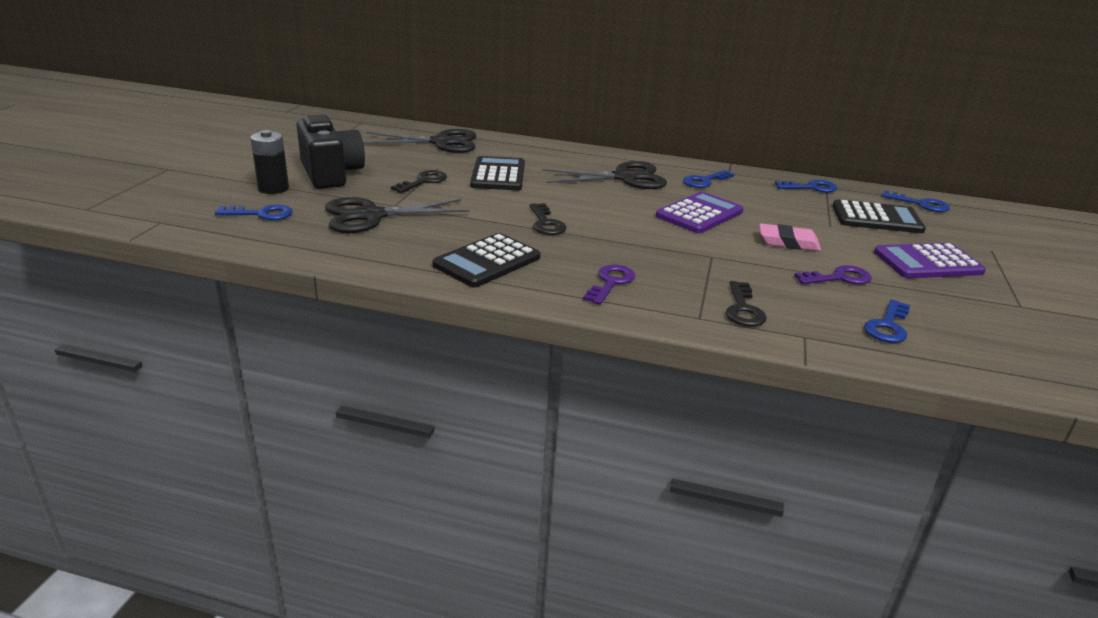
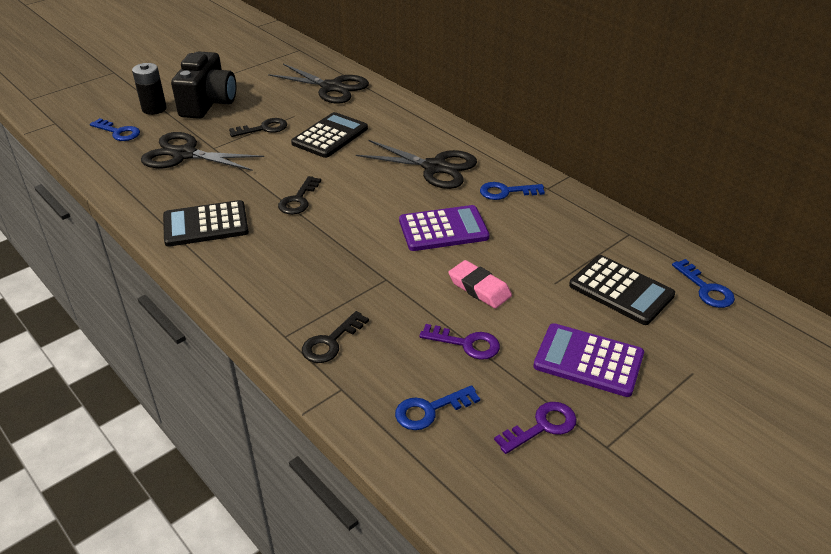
camera: 35 degrees right, 10 degrees up
purple key [583,264,635,305] -> purple key moved to [494,402,577,454]
blue key [775,180,837,193] -> none

